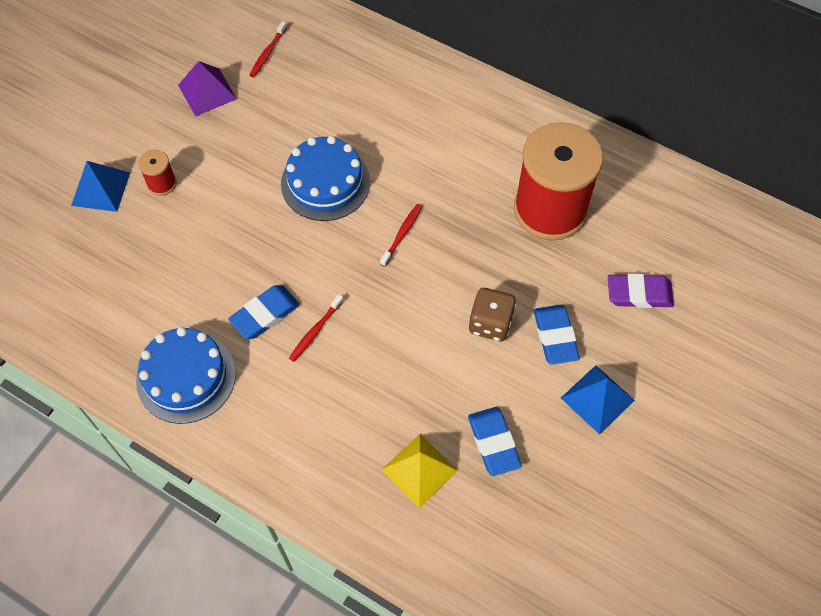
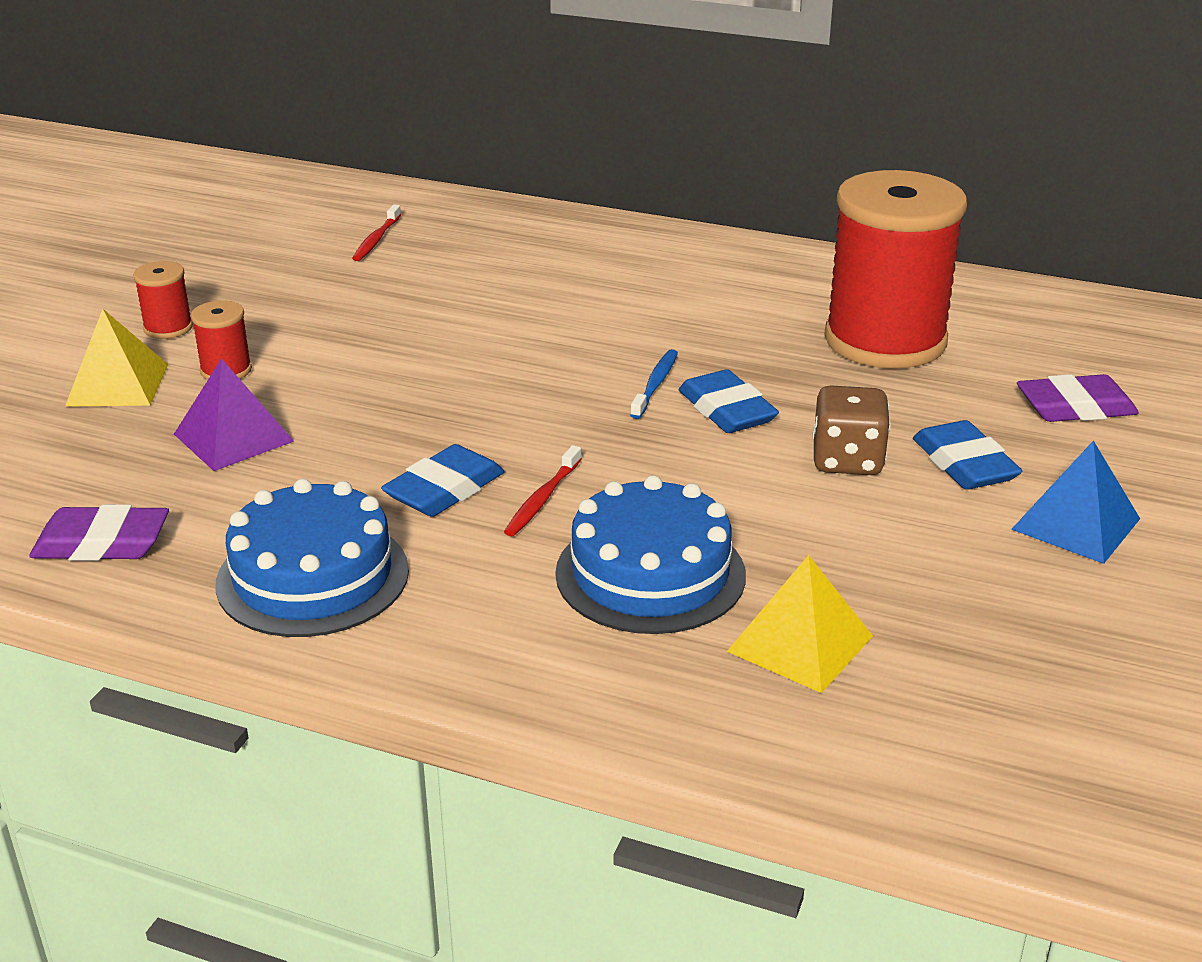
camera: 10 degrees left, 30 degrees down
blue pyramid [71,161,130,212] -> yellow pyramid [65,309,168,407]
purple pyramid [178,61,237,116] -> purple pyramid moved to [174,358,294,471]
blue cake [281,136,370,221] -> blue cake moved to [555,475,746,634]
red toothbrush [380,204,422,267] -> blue toothbrush [630,349,678,419]
blue eraser [468,407,522,476] -> blue eraser moved to [679,369,779,433]
none -> purple eraser [29,504,169,561]
none -> red spool [133,261,193,339]

